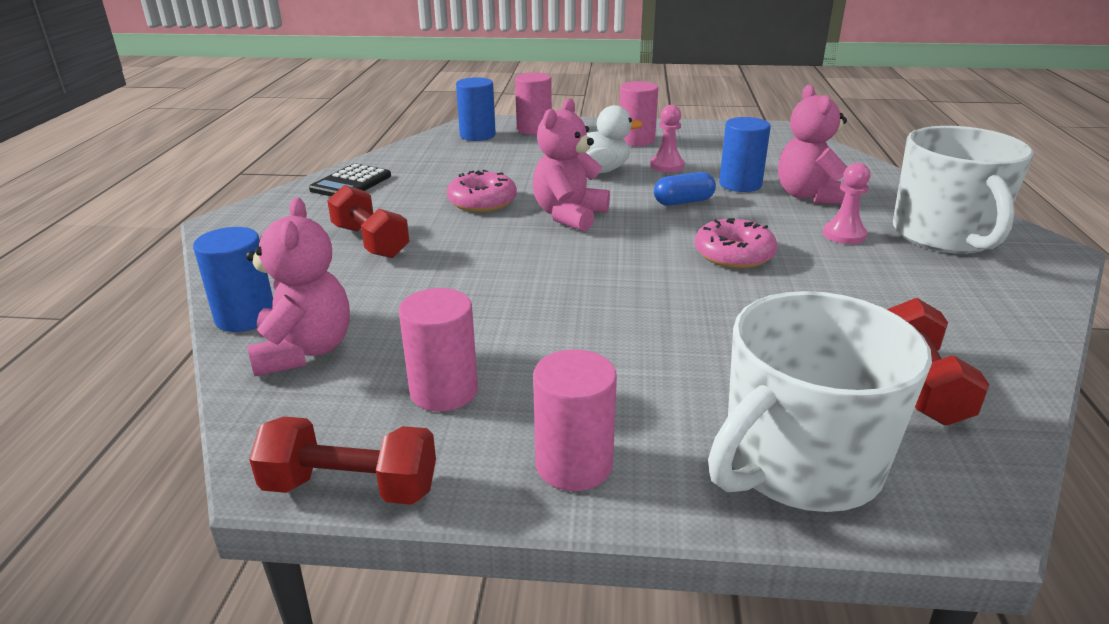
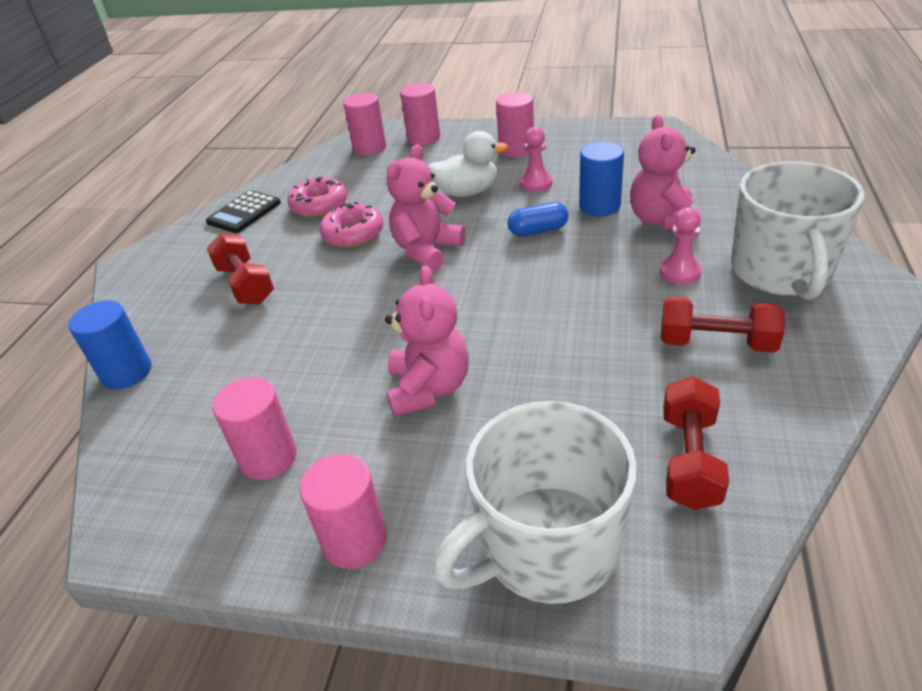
camera: 10 degrees right, 10 degrees up
pink teddy bear [246,198,350,376] -> pink teddy bear moved to [385,266,469,417]
red dumbbell [249,417,436,505] -> red dumbbell moved to [661,297,785,353]
blue cylinder [456,77,496,141] -> pink cylinder [343,93,386,155]
pink donut [695,218,778,268] -> pink donut moved to [287,177,348,217]

